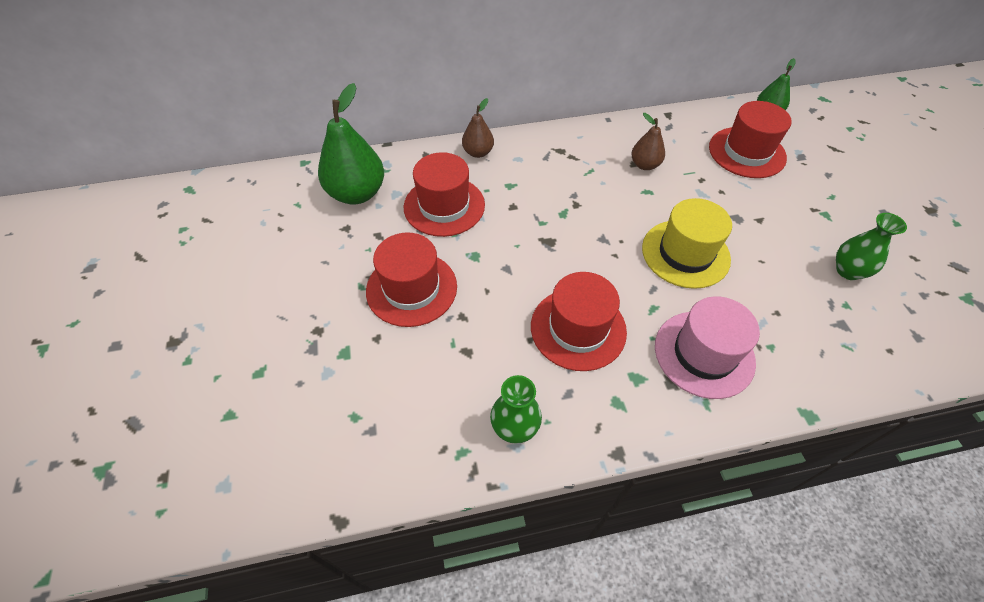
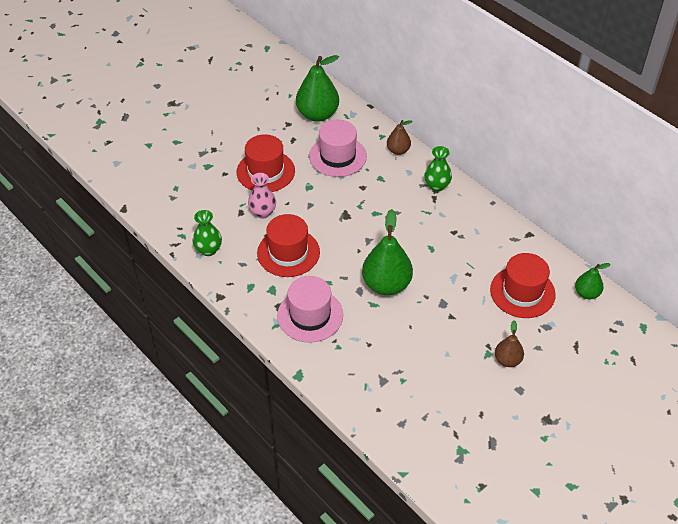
camera: 60 degrees right, 5 degrees down
red hat [404,152,485,237] -> pink hat [309,120,367,177]
brown pear [631,113,665,170] -> brown pear moved to [495,320,524,367]
yellow hat [642,198,732,289] -> green pear [362,209,413,295]
green vase [836,213,907,280] -> green vase moved to [424,146,452,192]
none -> pink vase [248,173,276,219]

